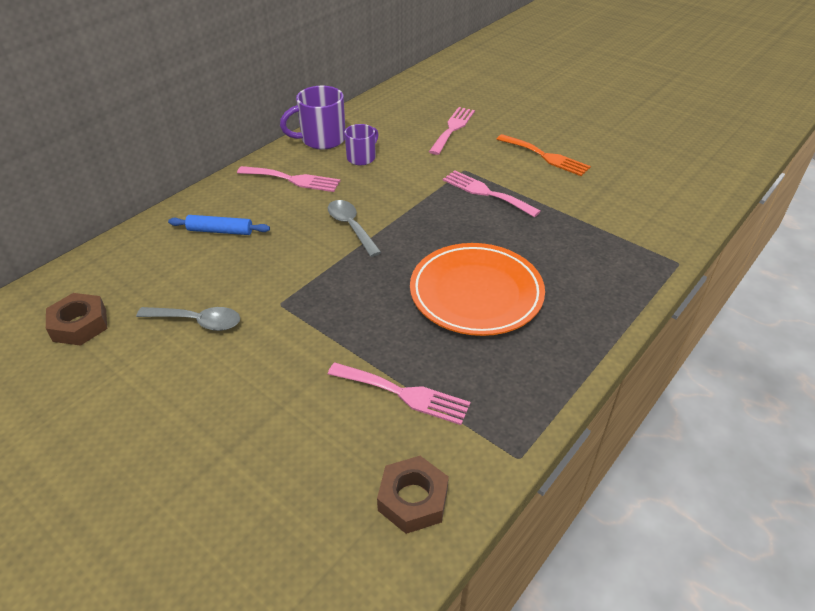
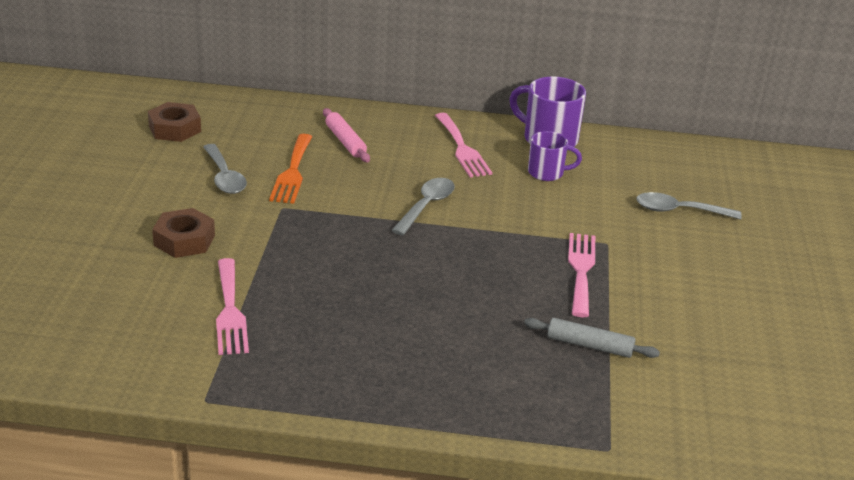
camera: 55 degrees right, 10 degrees down
blue rolling pin [168,215,270,235] -> pink rolling pin [323,108,370,162]
brown nut [377,456,449,534] -> brown nut moved to [152,208,215,258]
orange plate [410,243,545,336] -> none
pink fork [429,107,475,155] -> grey spoon [636,192,742,220]
orange fork [496,134,591,176] -> orange fork moved to [269,134,312,204]
none -> grey rolling pin [524,318,660,358]

